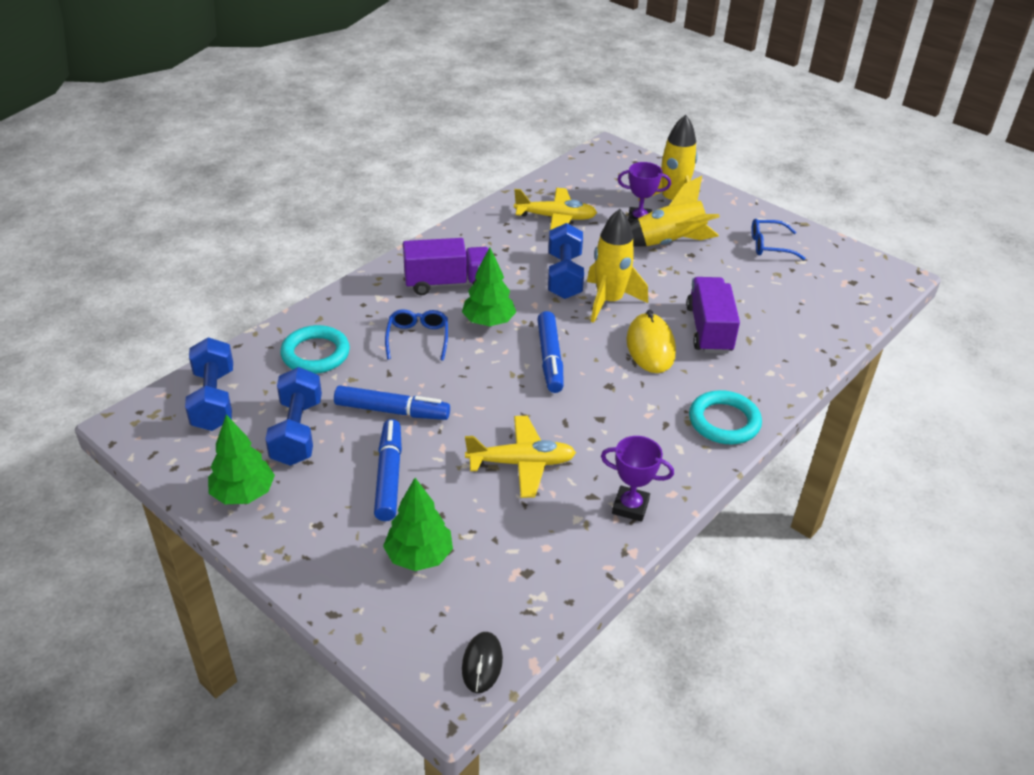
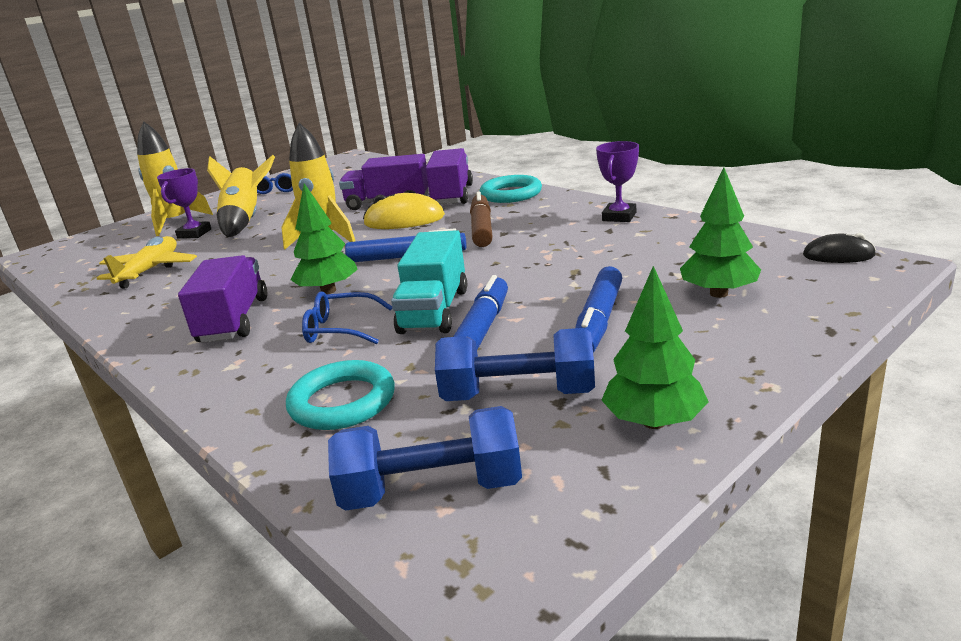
camera: 80 degrees left, 15 degrees down
blue marker [374,419,402,521] -> blue marker turned 75 degrees counterclockwise [575,266,622,353]
yellow plane [465,416,576,498] -> none
blue dumbbell [548,223,584,299] -> none
none -> turquoise truck [391,230,467,334]
none -> purple truck [426,148,473,204]
none -> brown marker [470,191,493,247]

